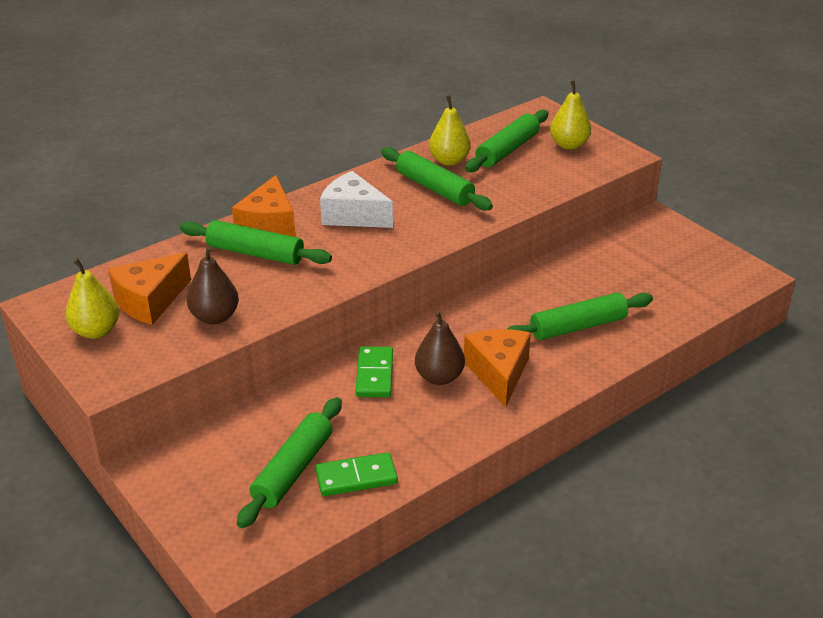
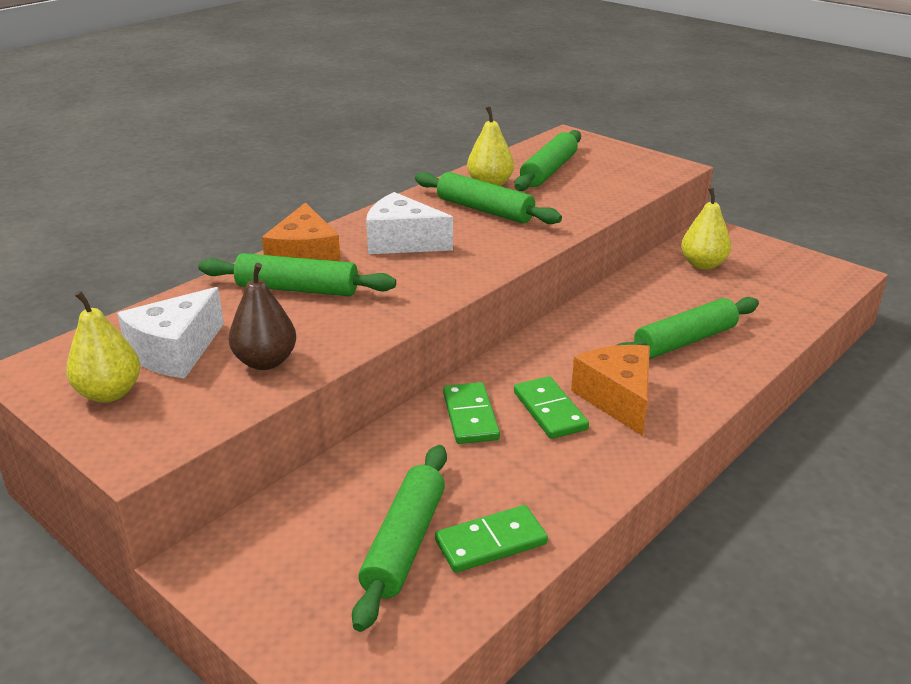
camera: 10 degrees left, 5 degrees down
orange cheese [108,253,191,325] -> white cheese [117,287,224,379]
brown pear [415,310,465,385] -> green domino [514,376,589,439]
yellow pear [550,80,591,150] -> yellow pear moved to [681,188,731,270]

